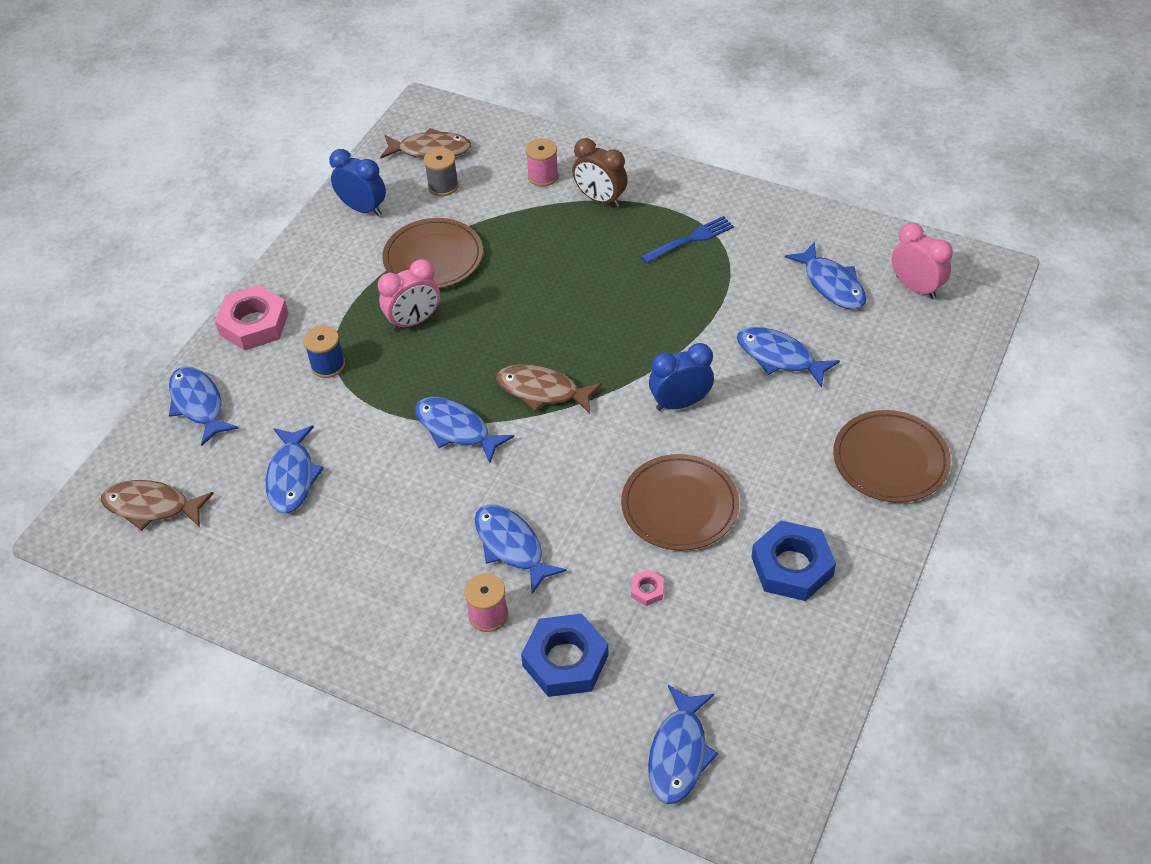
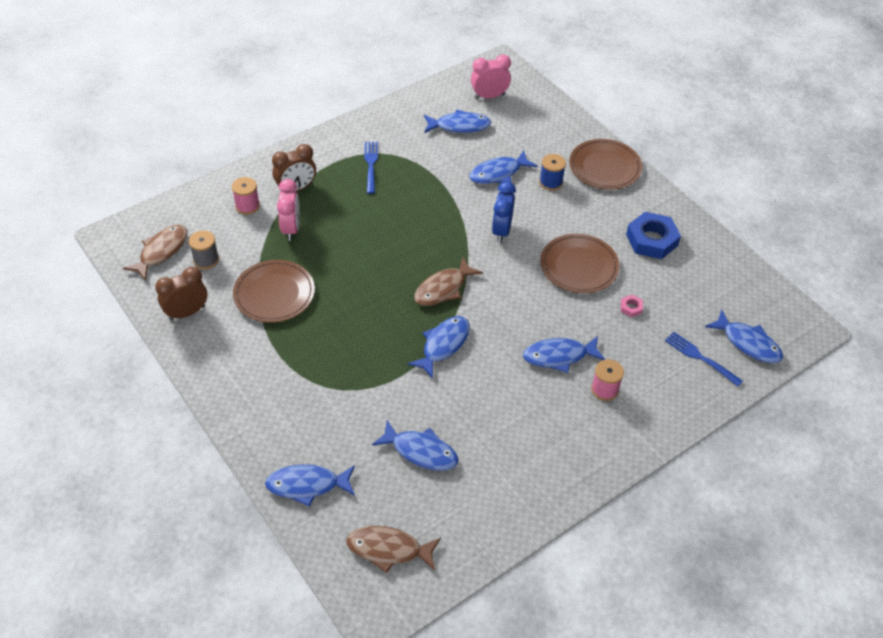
camera: 65 degrees left, 0 degrees up
brown fish [101,480,214,531] -> brown fish turned 60 degrees clockwise [346,526,441,573]
pink nut [215,285,289,351] -> none
blue spool [303,325,345,378] -> blue spool moved to [539,154,566,191]
blue clock [329,149,386,216] -> brown clock [155,267,207,321]
pink clock [378,259,440,331] -> pink clock moved to [277,179,300,241]
blue fish [415,397,514,463] -> blue fish turned 150 degrees clockwise [407,316,470,379]
blue nut [521,614,609,697] -> none
none -> blue fork [665,332,743,386]

